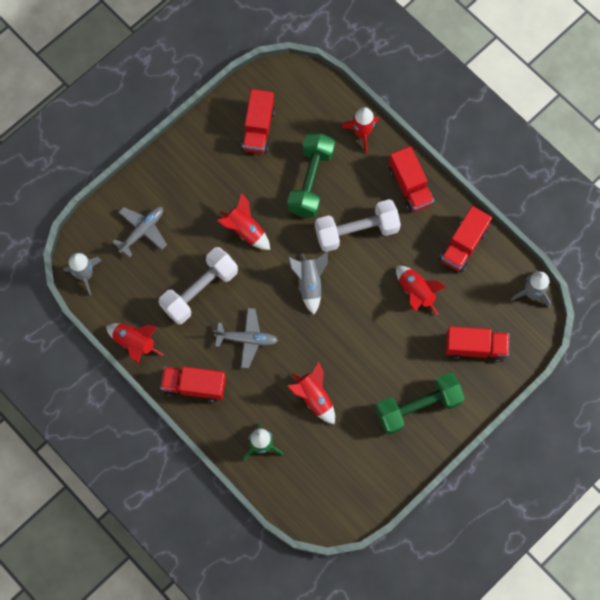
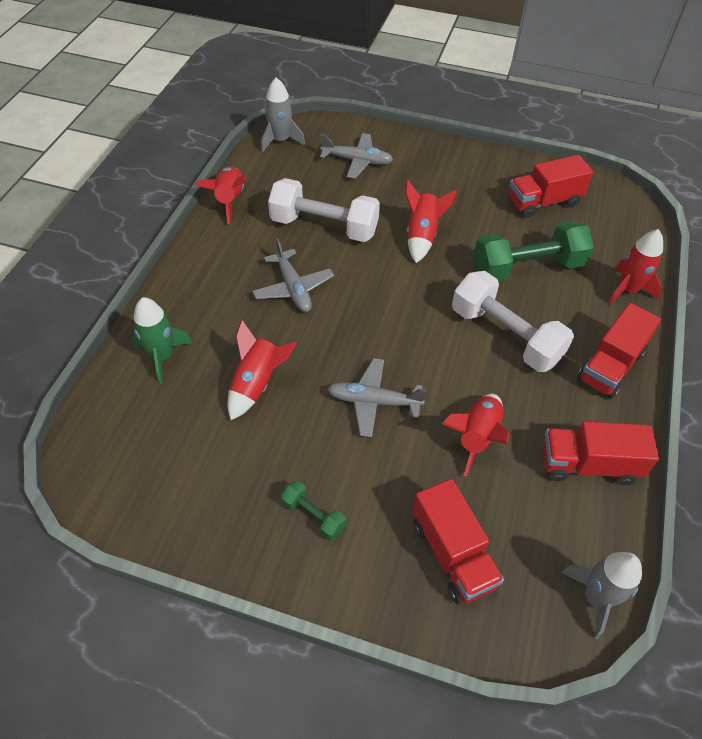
camera: 60 degrees right, 20 degrees down
red truck [160,366,226,402] -> none
grey rocket [288,252,328,315] -> none
green dumbbell [375,372,465,435] -> green dumbbell [281,481,346,541], size x0.47
none -> grey plane [328,358,427,437]

